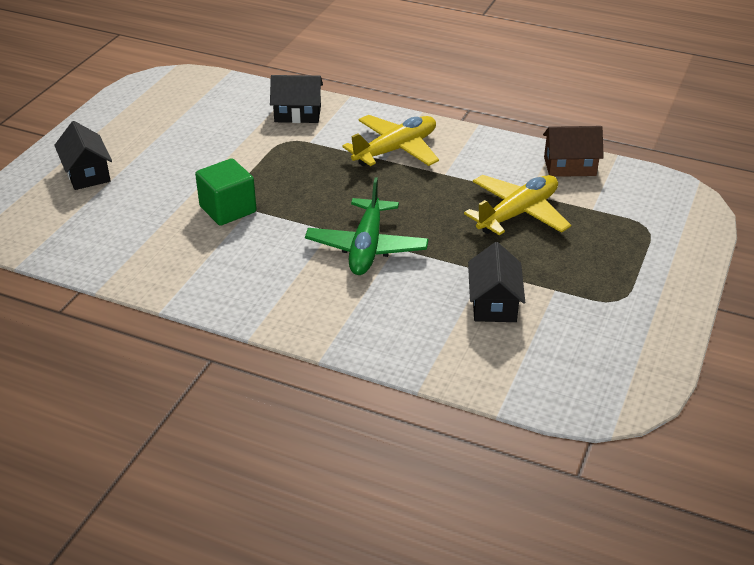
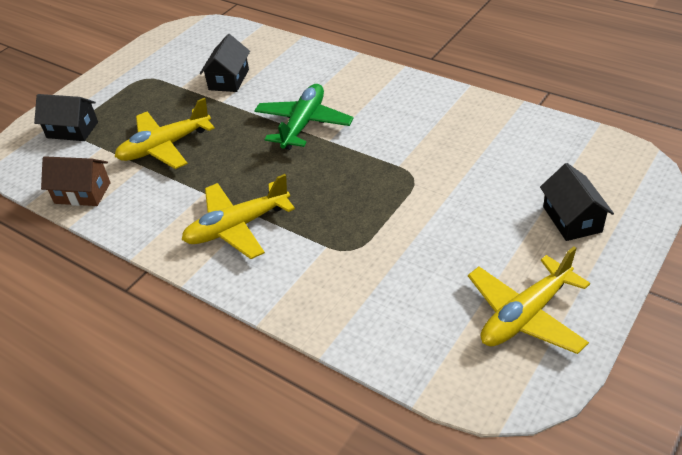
camera: 165 degrees left, 5 degrees up
green cube [195,158,257,226] -> none
black house [270,75,323,123] -> black house moved to [34,94,98,141]
none -> yellow plane [468,246,590,354]

